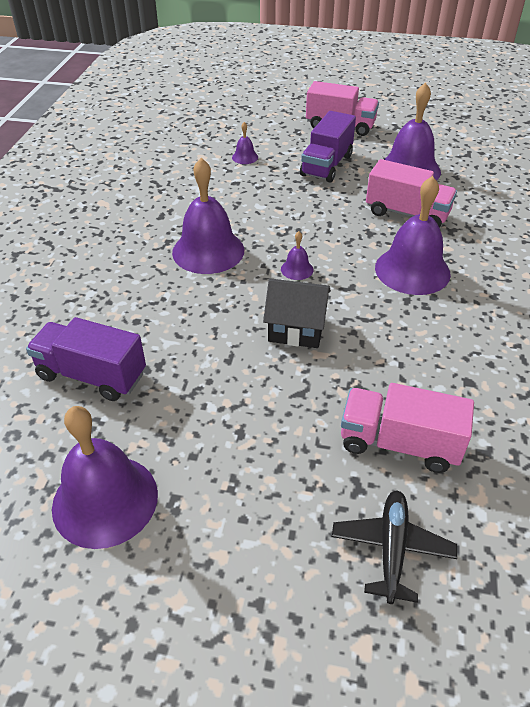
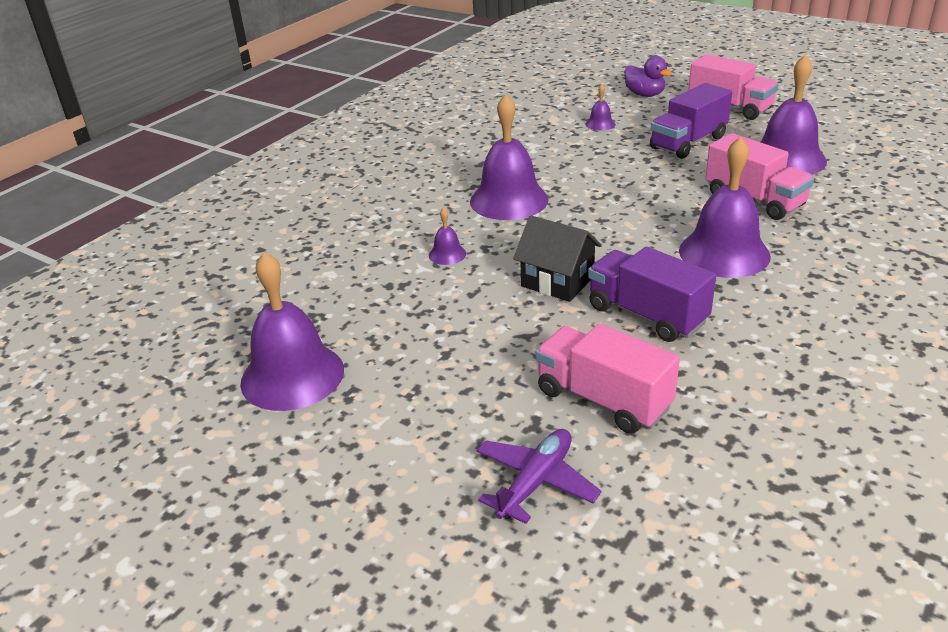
camera: 25 degrees right, 10 degrees down
purple truck [26,317,146,401] -> purple truck moved to [588,247,716,342]
purple bell [281,231,313,280] -> purple bell moved to [429,207,466,265]
black plane [332,491,457,604] -> purple plane [476,429,602,524]
none -> purple duck [624,56,672,97]

